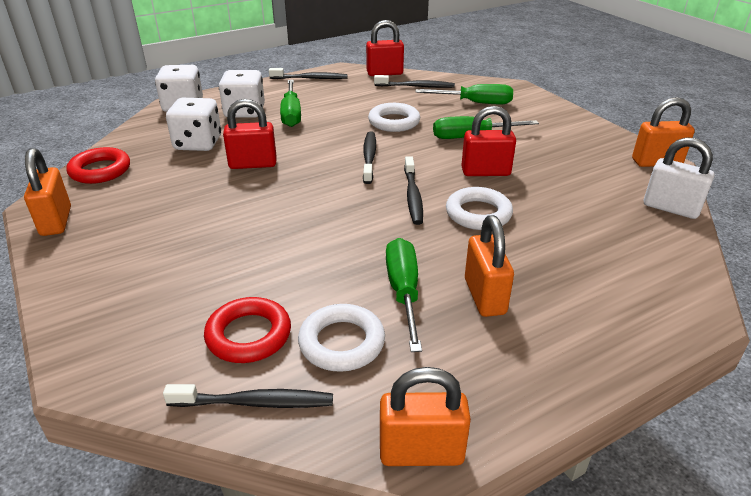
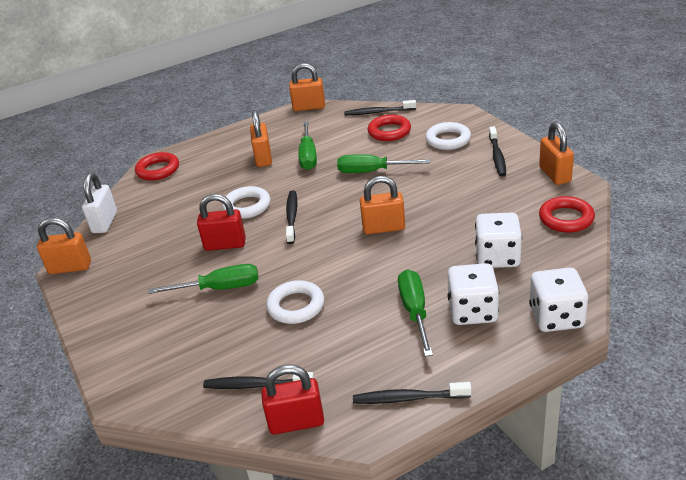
camera: 175 degrees left, 0 degrees up
red padlock [223,99,277,169] -> none
white ring [298,304,385,372] -> white ring moved to [426,122,471,150]
black toothbrush [363,132,376,184] -> black toothbrush moved to [489,126,506,177]
green screwdriver [415,84,513,104] -> green screwdriver moved to [337,155,430,173]
white padlock [644,137,714,219] -> white padlock turned 60 degrees clockwise [82,173,117,233]
none -> red ring [135,152,179,181]
none -> orange padlock [360,176,405,234]

